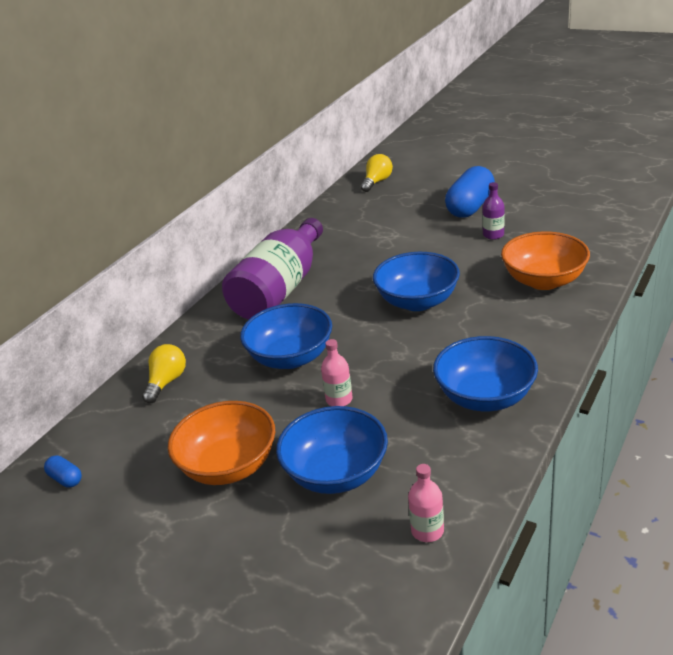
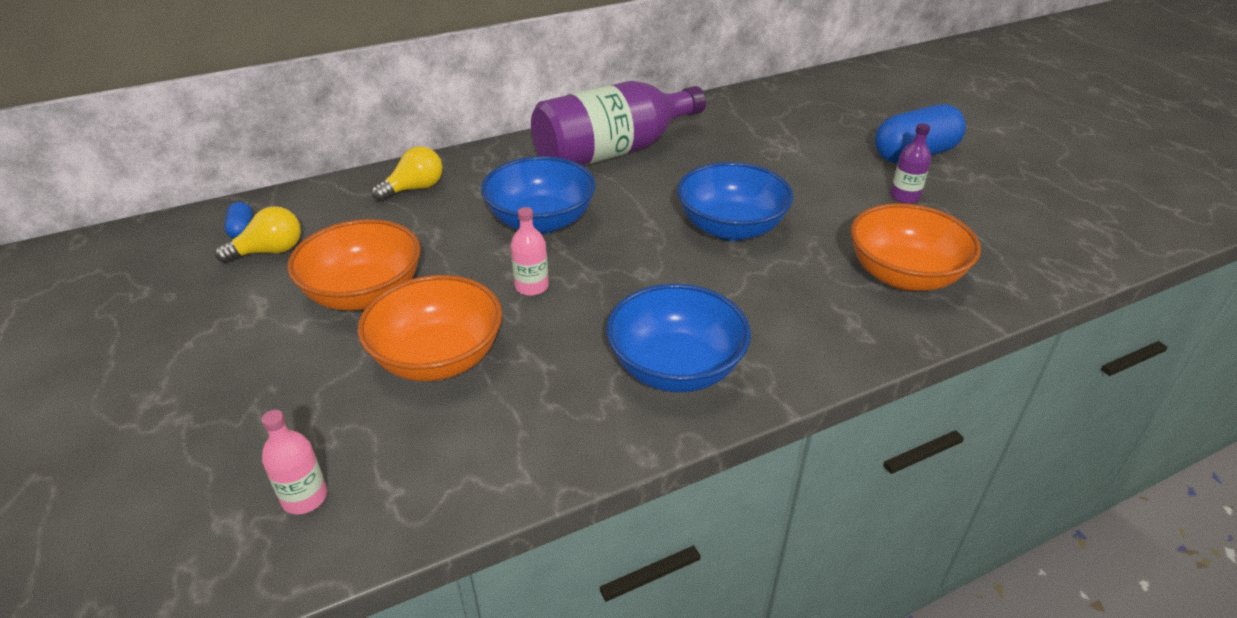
camera: 30 degrees right, 5 degrees up
blue bowl [276,406,388,494] -> orange bowl [358,275,502,381]
yellow light bulb [361,154,393,192] -> yellow light bulb moved to [215,206,301,263]
pink bottle [408,464,444,542] -> pink bottle moved to [262,410,327,514]

